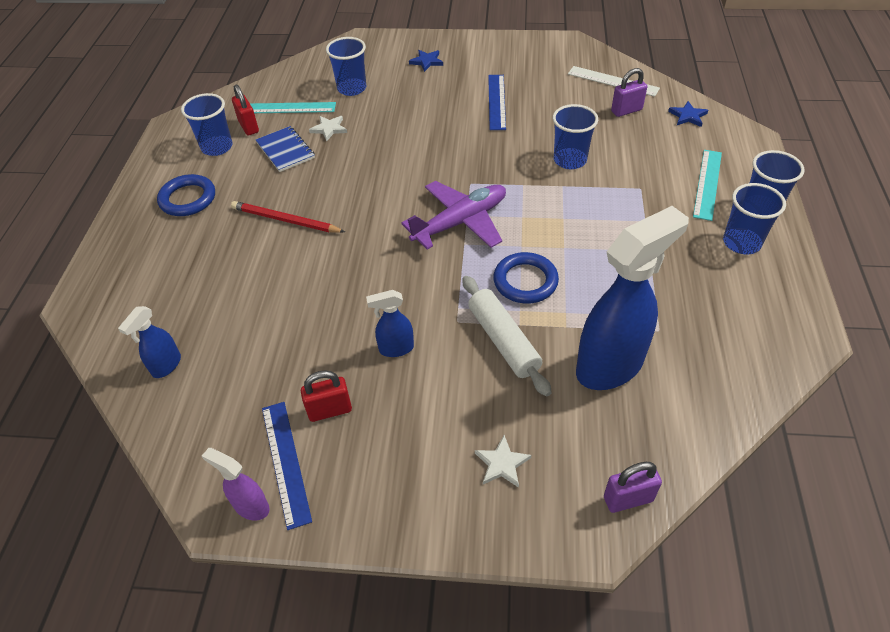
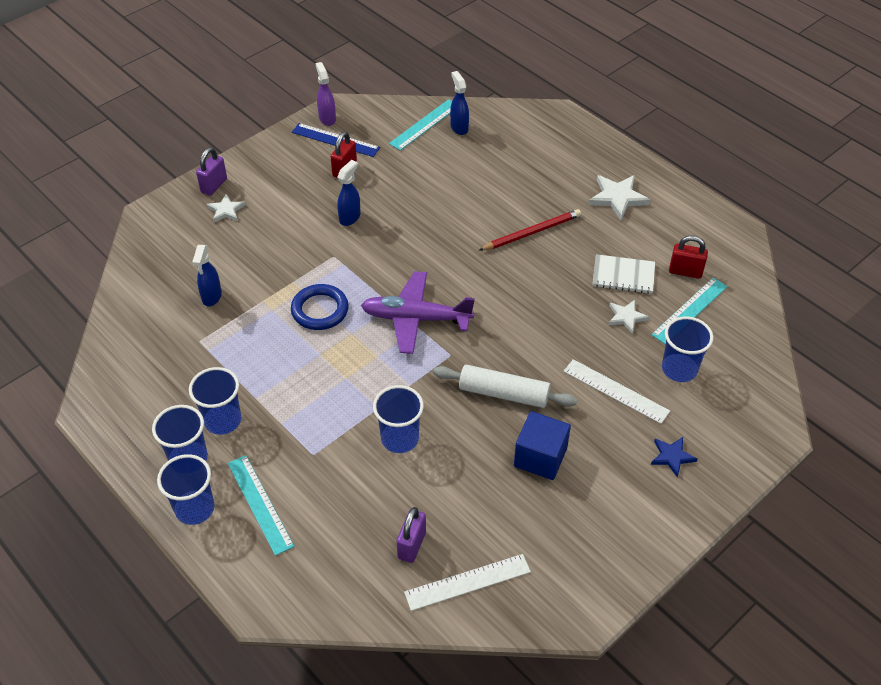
camera: 130 degrees right, 0 degrees up
blue ring [157,174,215,216] -> white star [588,175,651,220]
blue cup [181,93,233,156] -> blue cup moved to [189,367,241,435]
purple spray bottle [202,448,270,521] -> purple spray bottle turned 90 degrees counterclockwise [315,62,336,126]
blue notebook [256,126,315,172] -> white notebook [593,254,655,294]
purple plane [401,181,506,250] -> purple plane turned 90 degrees clockwise [361,271,475,354]
white rolling pin [462,276,552,396] -> white rolling pin moved to [433,365,577,408]
blue ruler [488,75,506,130] -> blue cube [514,411,571,480]
blue spray bottle [576,206,689,390] -> blue spray bottle [192,245,222,306], size x0.46
purple padlock [604,462,662,513] -> purple padlock moved to [196,147,227,196]
blue star [668,101,708,127] -> none
none -> turquoise ruler [389,99,452,151]
none -> white ruler [563,359,670,424]

